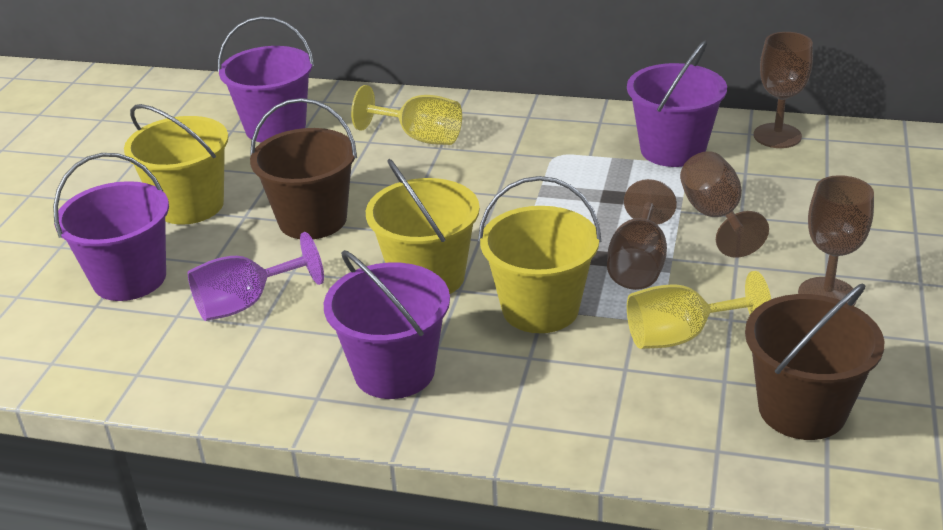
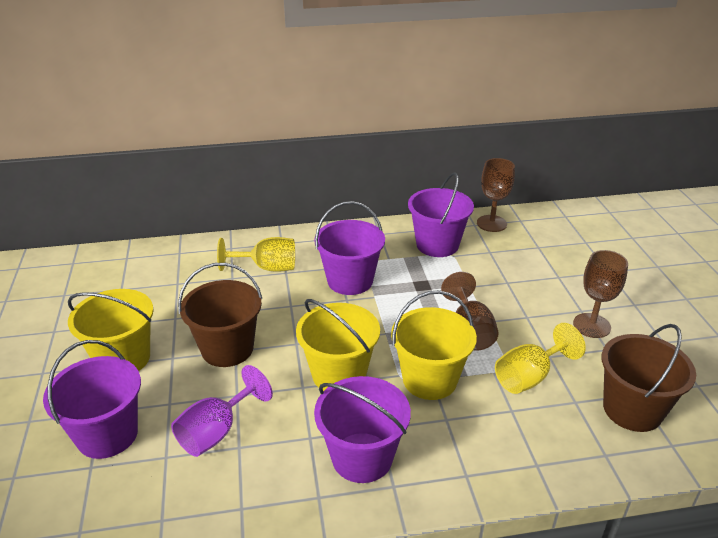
camera: 25 degrees left, 0 degrees up
purple bucket [218,16,314,143] -> purple bucket moved to [314,201,385,295]
brown goblet [680,151,769,258] -> none

